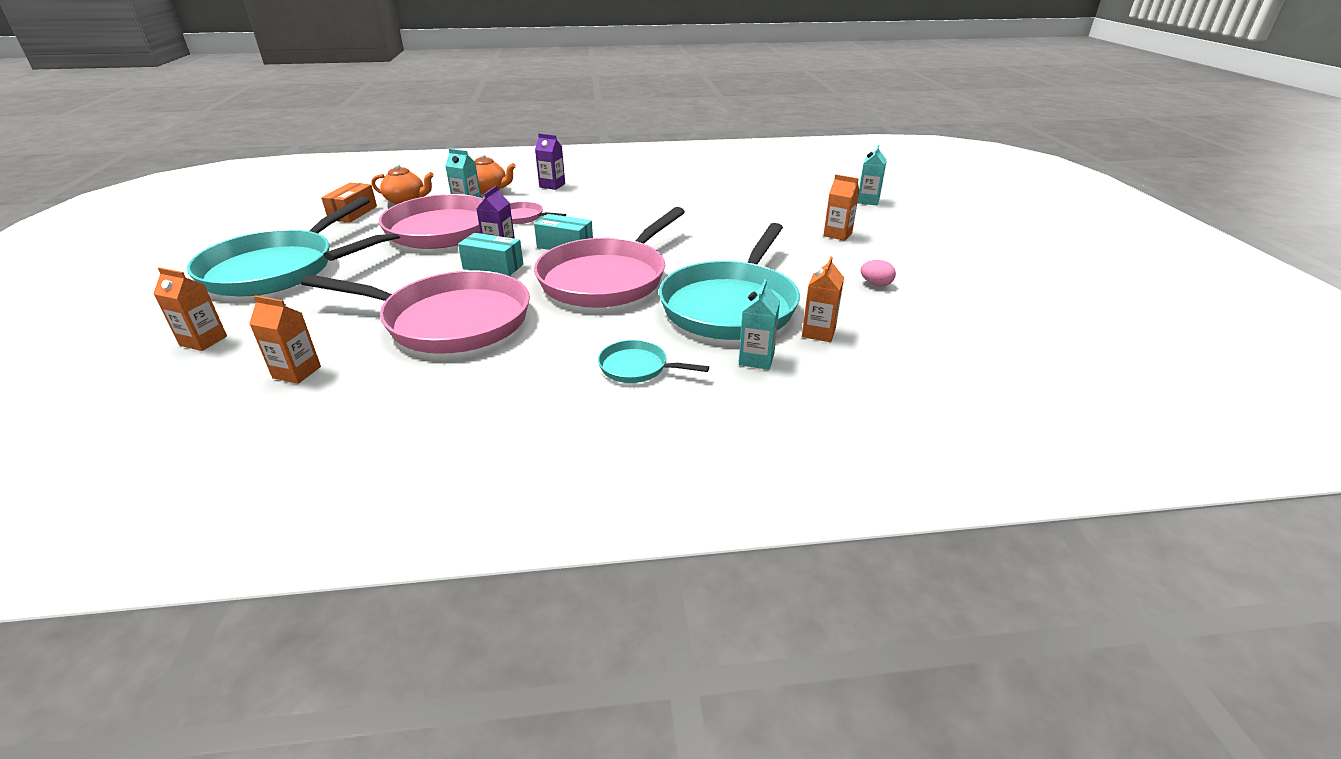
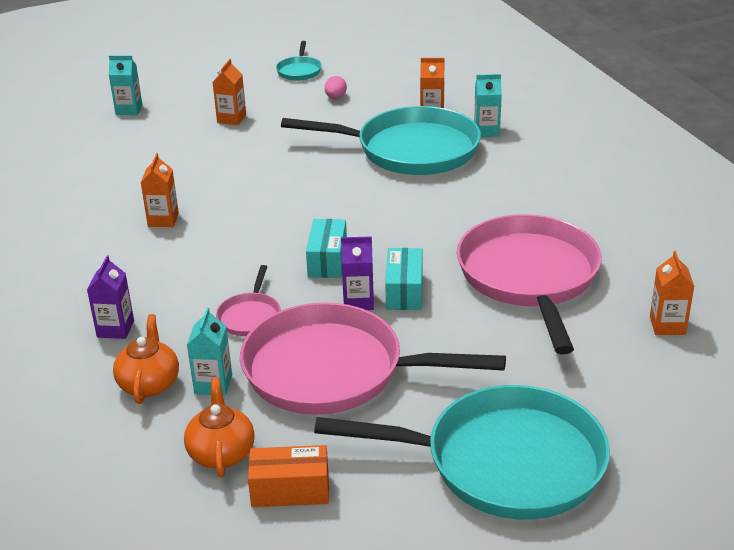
camera: 105 degrees left, 0 degrees up
orange carton [153,267,227,351] -> orange carton moved to [141,153,179,227]
pink pan [534,207,685,308] -> none
turquoise pan [598,340,709,383] -> turquoise pan moved to [276,41,322,81]

